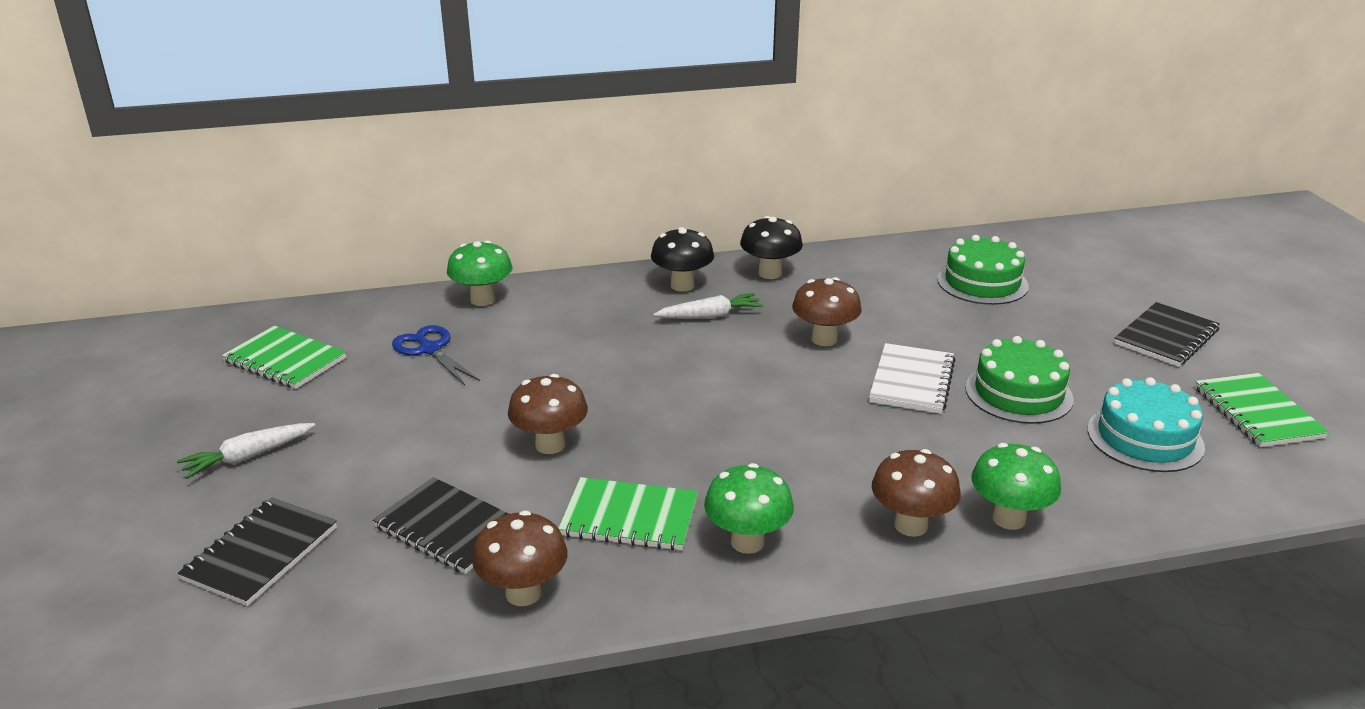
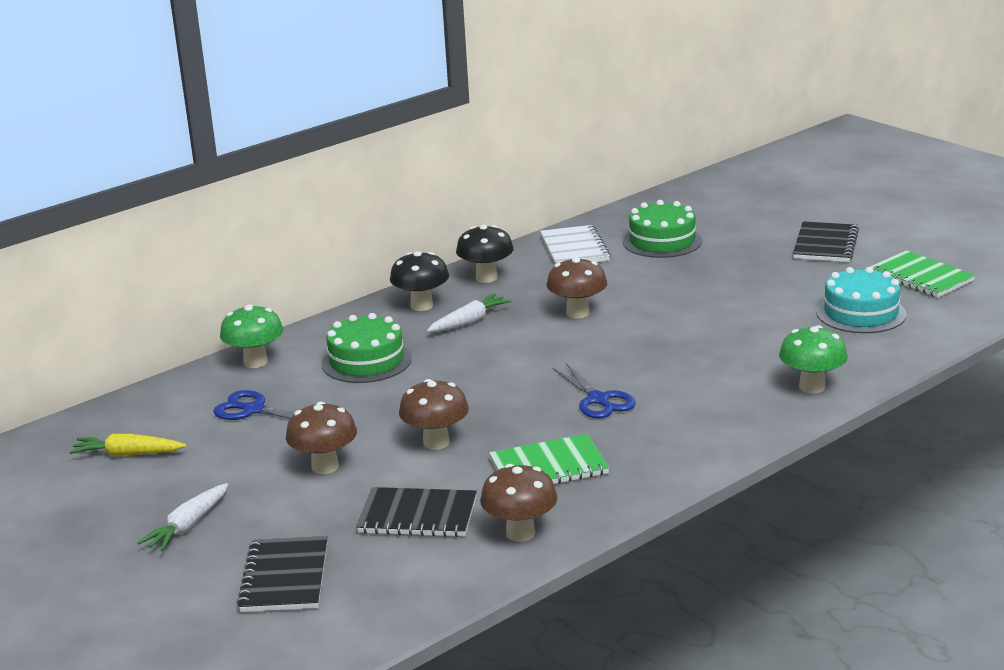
camera: 25 degrees left, 5 degrees down
green notebook [222,326,346,389] -> yellow carrot [69,434,186,456]
green mushroom [704,463,794,554] -> none
white notebook [869,343,956,414] -> white notebook moved to [540,225,611,264]
brown mushroom [872,449,961,537] -> brown mushroom moved to [286,401,357,474]
green cake [965,336,1074,424] -> green cake moved to [322,313,412,383]
none -> blue scissors [552,363,636,419]

